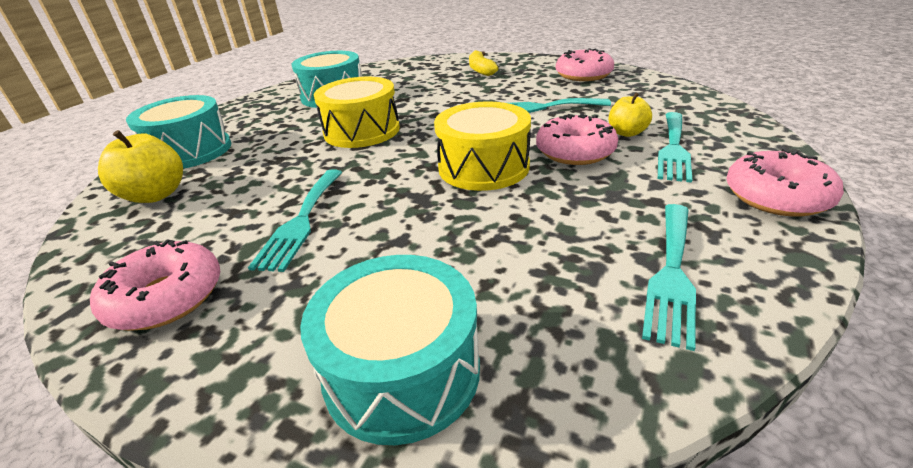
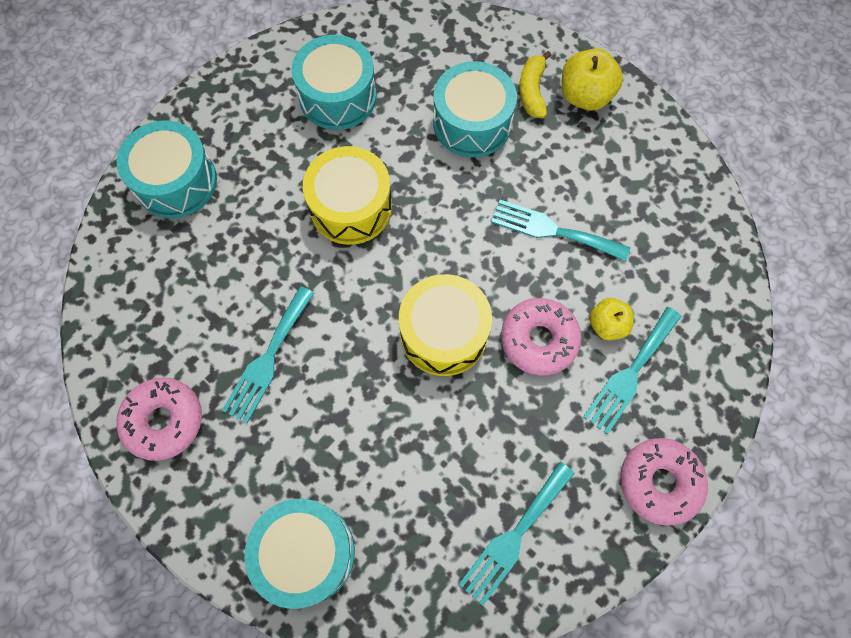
camera: 15 degrees right, 35 degrees up
yellow apple [98,130,183,203] -> yellow apple moved to [562,49,623,110]
pink donut [556,48,614,81] -> none
none -> turquoise drum [433,61,517,157]

